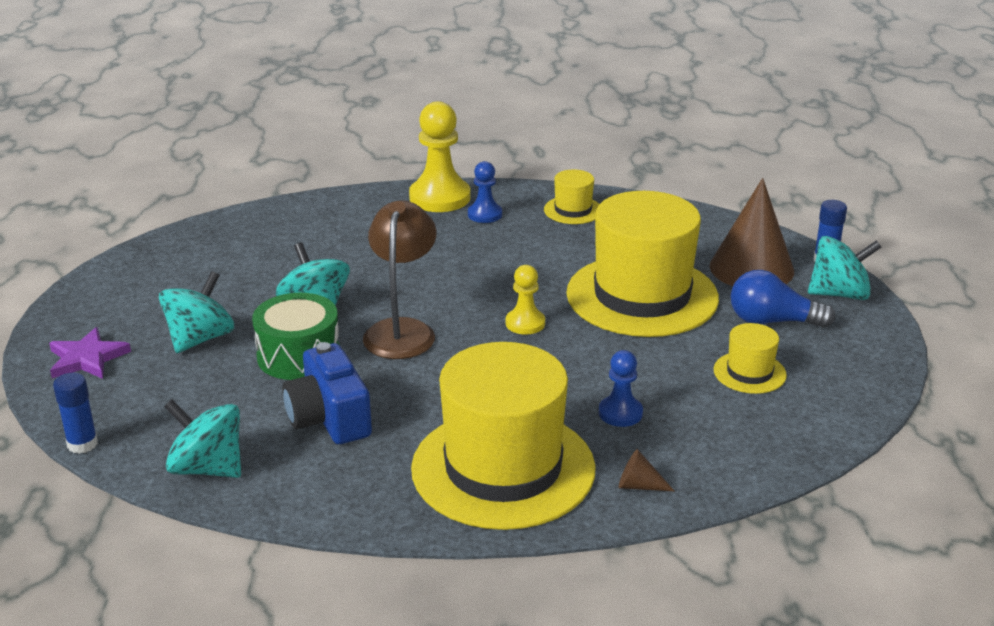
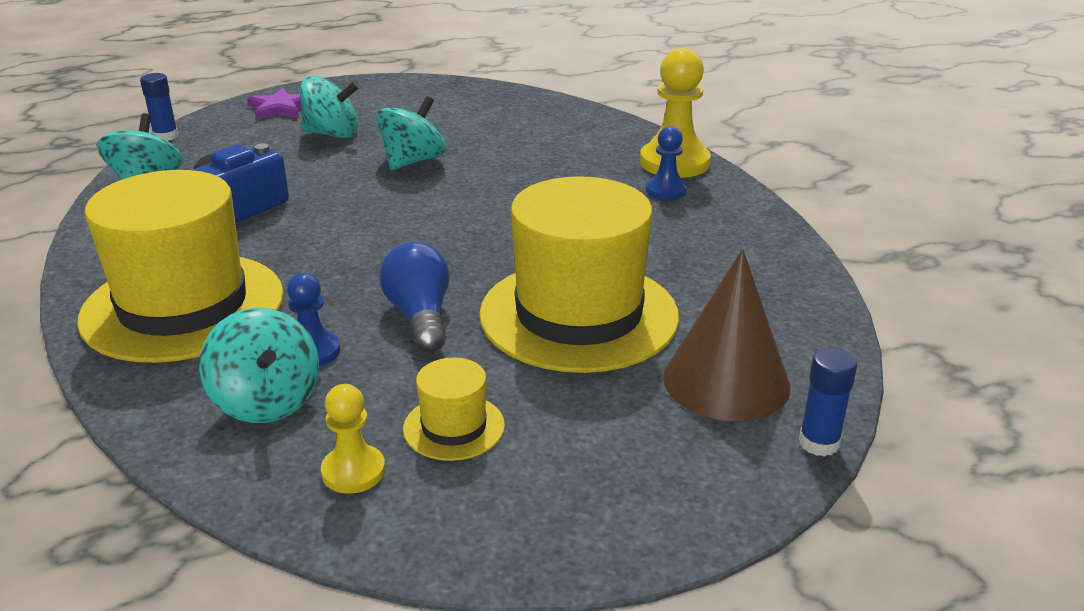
camera: 65 degrees right, 0 degrees up
green drum [252,293,340,380] -> none
brown lamp [363,201,436,359] -> none
yellow pawn [506,265,545,335] -> yellow pawn moved to [321,384,385,494]
yellow hat [544,169,599,224] -> none
brown cone [619,449,674,491] -> none
blue light bulb [731,270,835,328] -> blue light bulb moved to [379,242,450,352]
turquoise spinning top [808,236,881,300] -> turquoise spinning top moved to [199,308,319,423]

